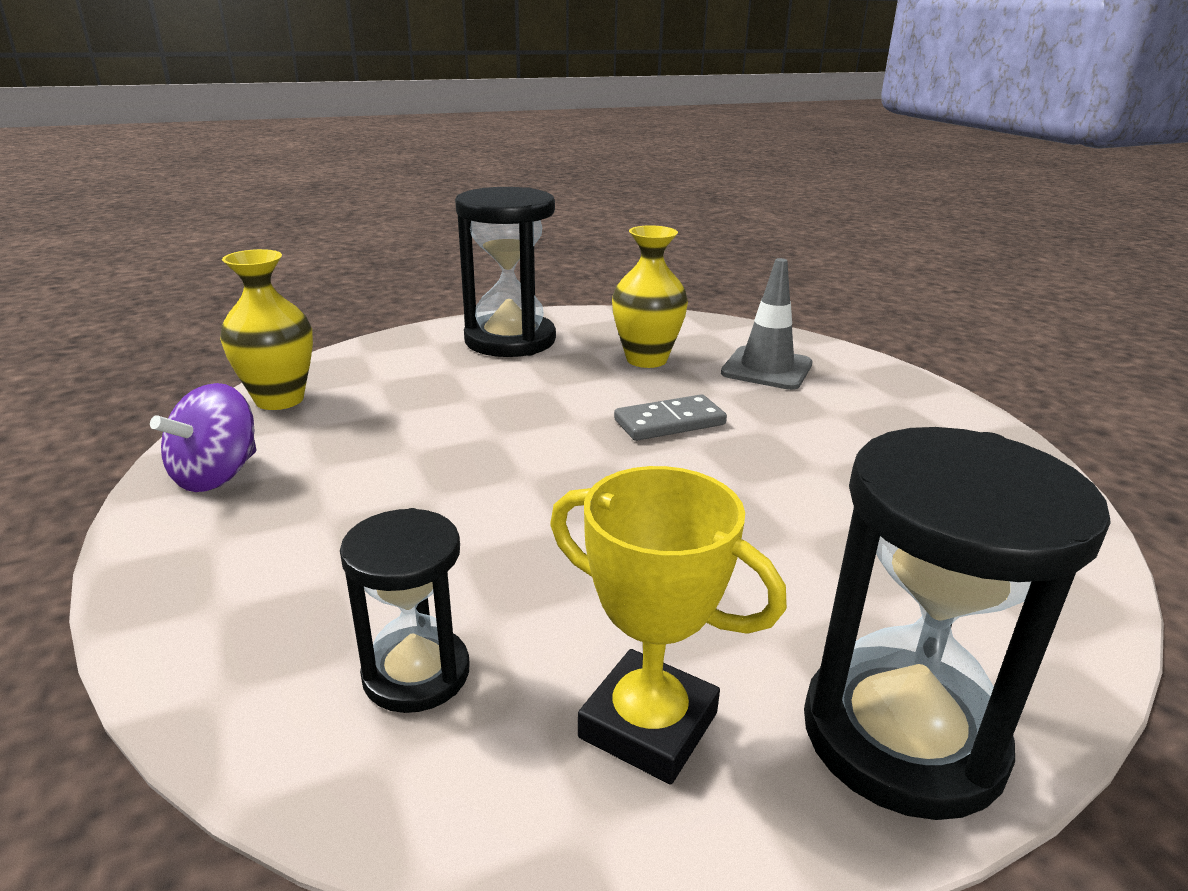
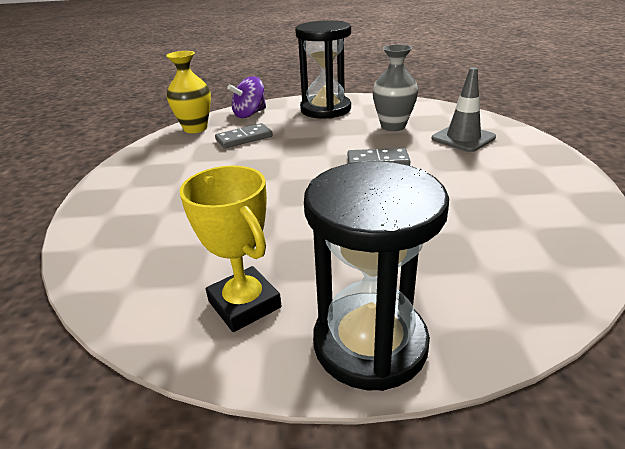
camera: 25 degrees right, 5 degrees up
purple spinning top [150,383,256,492] -> purple spinning top moved to [227,76,266,118]
black hourglass [340,508,470,713] -> none
yellow vase [612,225,688,368] -> grey vase [372,44,418,131]
none -> grey domino [215,123,273,148]

